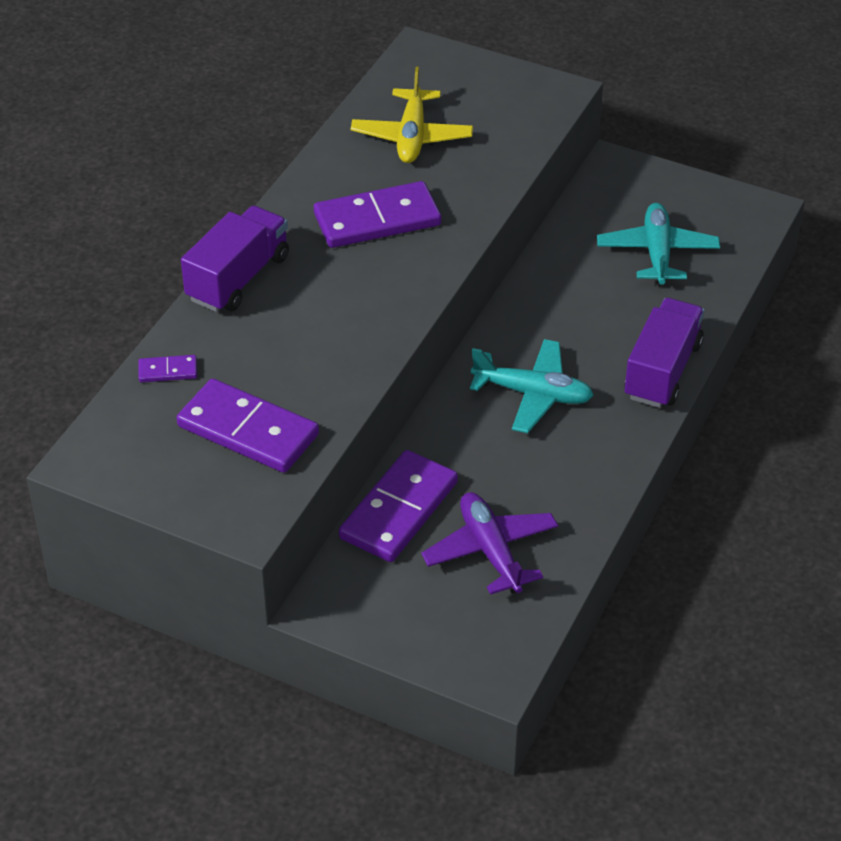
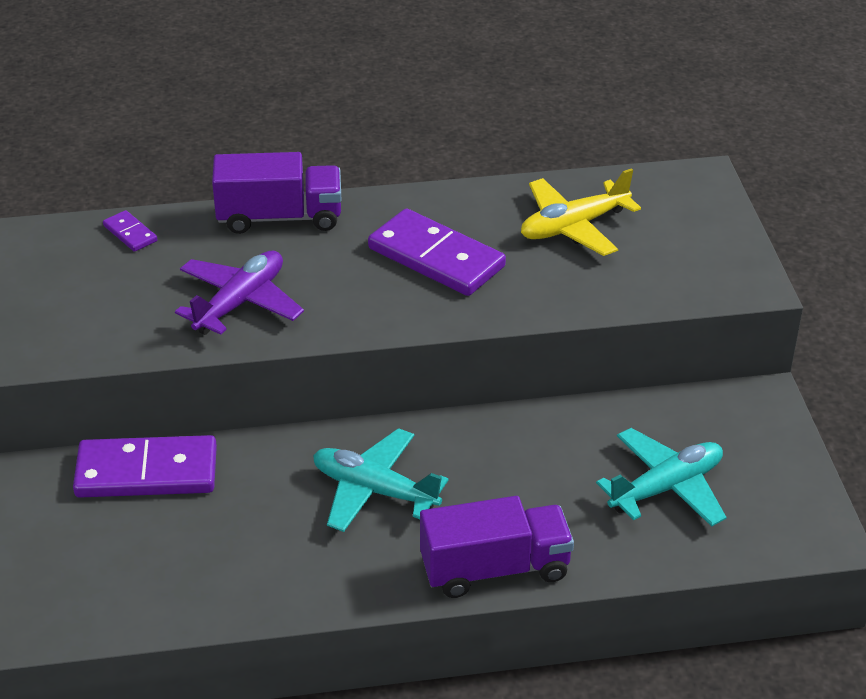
camera: 55 degrees right, 5 degrees down
purple domino [177,378,319,473] -> none
purple plane [421,492,558,595] -> purple plane moved to [175,251,304,335]
turquoise plane [470,339,594,433] -> turquoise plane turned 135 degrees clockwise [313,428,449,532]

